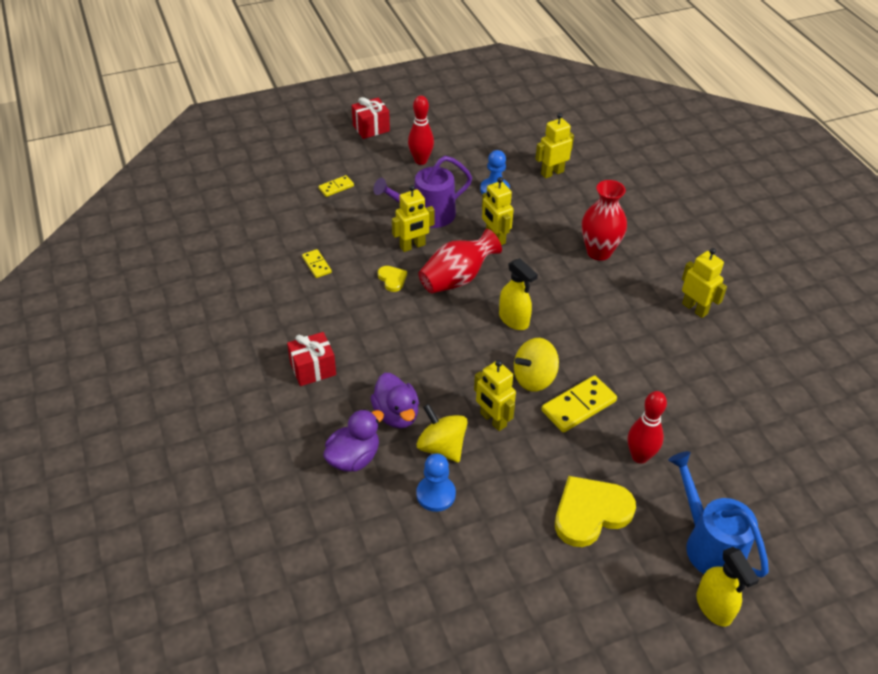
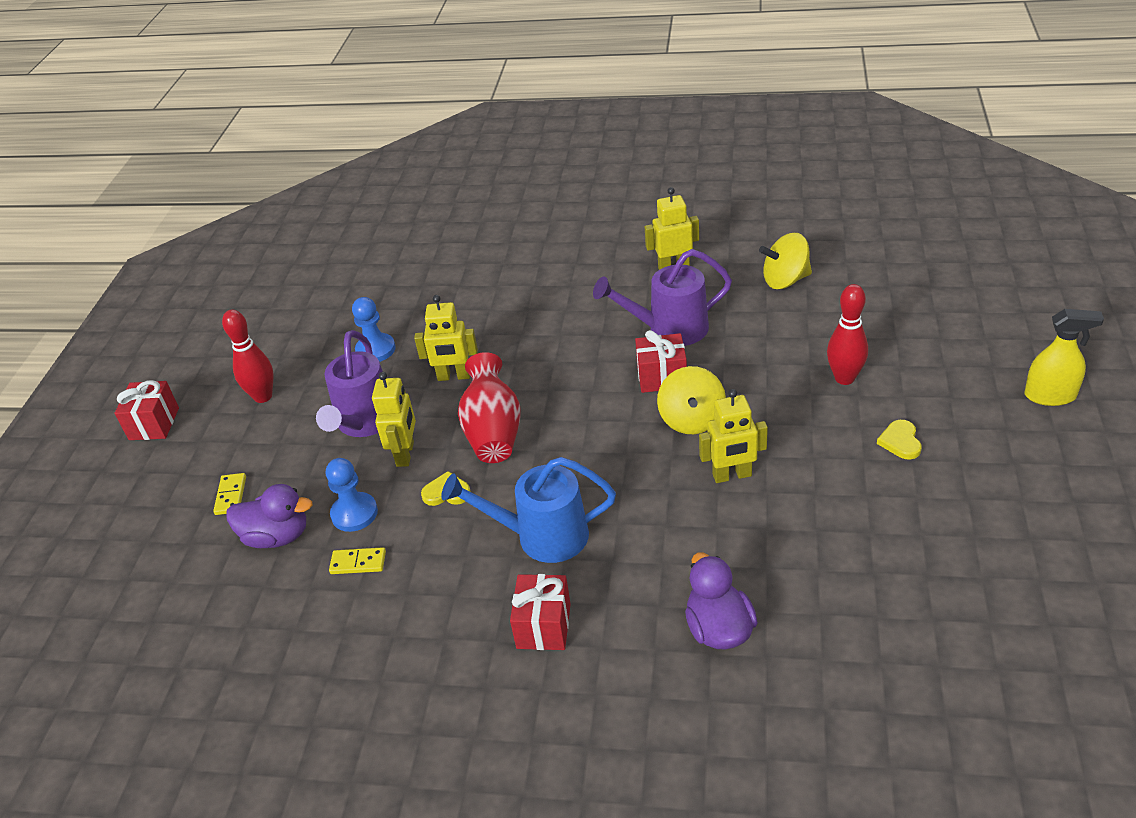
camera: 55 degrees left, 5 degrees down
purple duck [370,373,419,428] -> purple duck moved to [226,484,313,548]
blue pawn [416,453,456,512] -> blue pawn moved to [326,458,378,532]
yellow spinning top [417,404,468,462] -> yellow spinning top moved to [759,233,812,289]
yellow spray bottle [499,258,538,330] -> none
yellow robot [535,113,574,178] -> none
yellow domino [541,375,617,433] -> none
yellow heart [555,476,636,547] -> yellow heart [877,420,922,459], size x0.49
red vase [582,180,627,261] -> none
blue watering can [668,451,769,578] -> blue watering can moved to [441,457,616,563]
none -> purple watering can [593,249,732,346]
none -> red gift [635,330,687,393]

